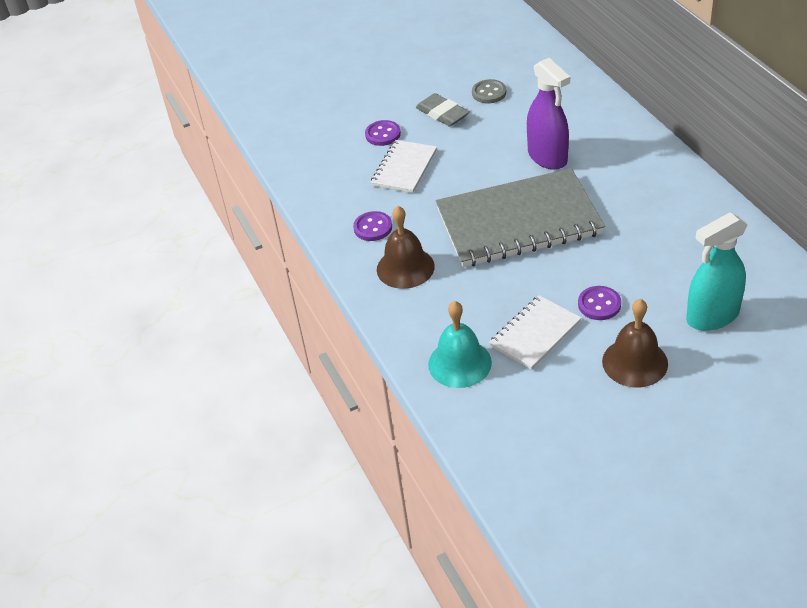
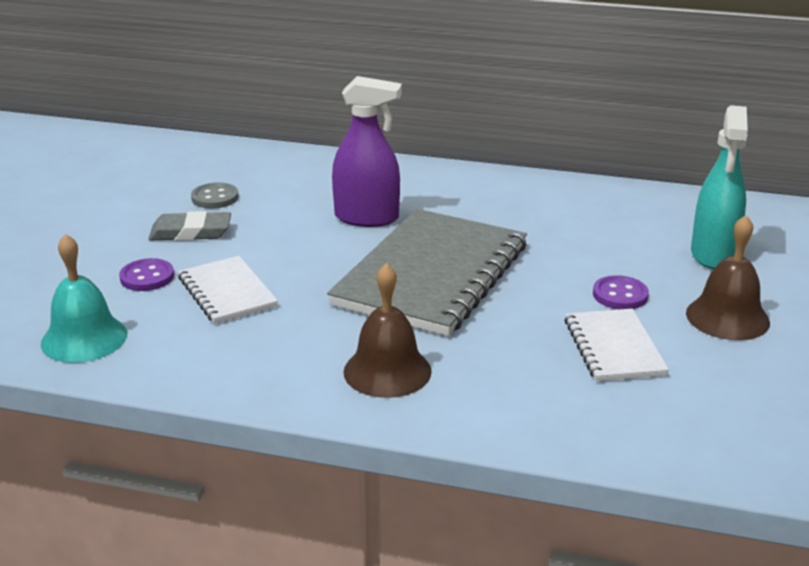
camera: 55 degrees left, 15 degrees down
purple button [353,211,392,241] -> none
turquoise bell [428,301,492,388] -> turquoise bell moved to [41,234,127,363]

